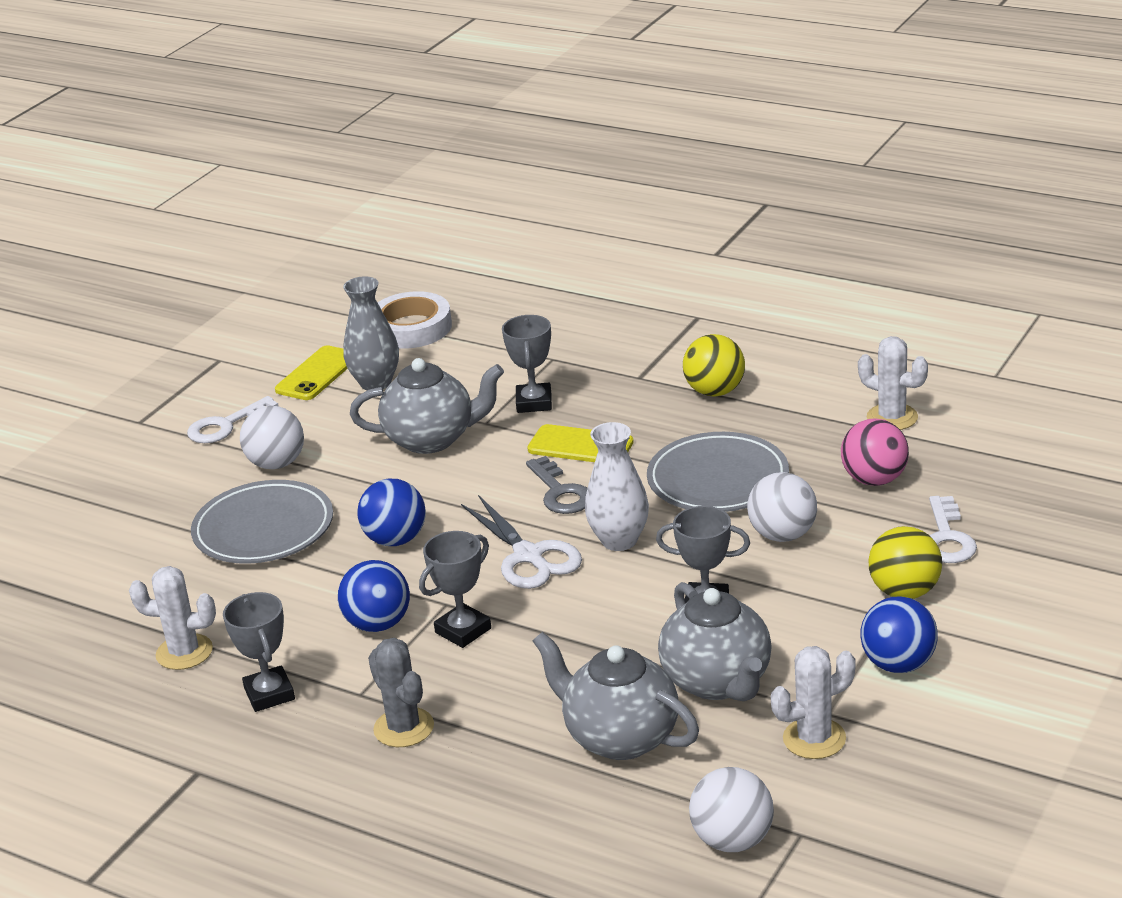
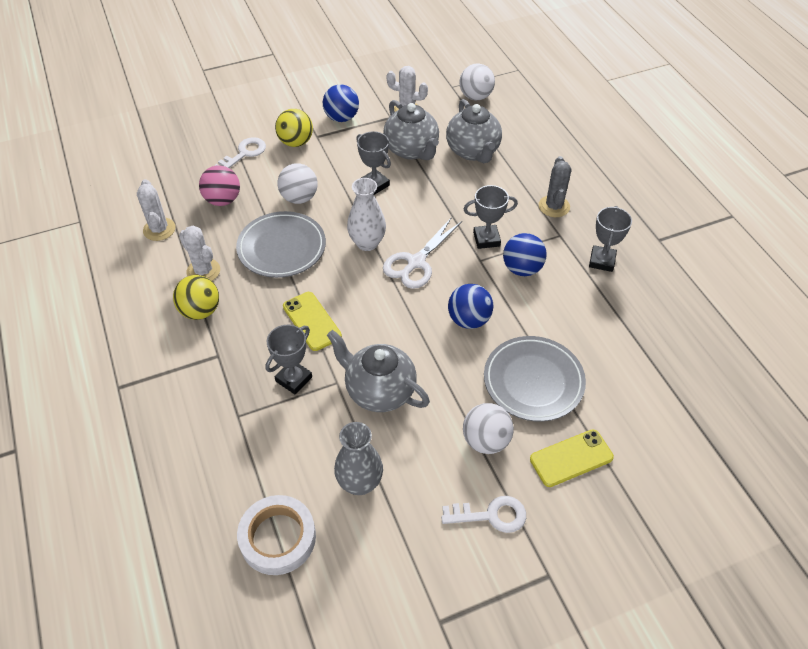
camera: 145 degrees left, 20 degrees up
white cactus [129,566,216,670] -> white cactus moved to [179,226,220,281]
yellow phone [275,345,348,400] -> yellow phone moved to [530,429,614,487]
white scissors [461,495,582,589] -> white scissors turned 150 degrees counterclockwise [383,217,462,289]
grey key [526,456,588,514] -> none
grey teapot [658,582,772,701] -> grey teapot turned 135 degrees clockwise [383,100,439,160]

